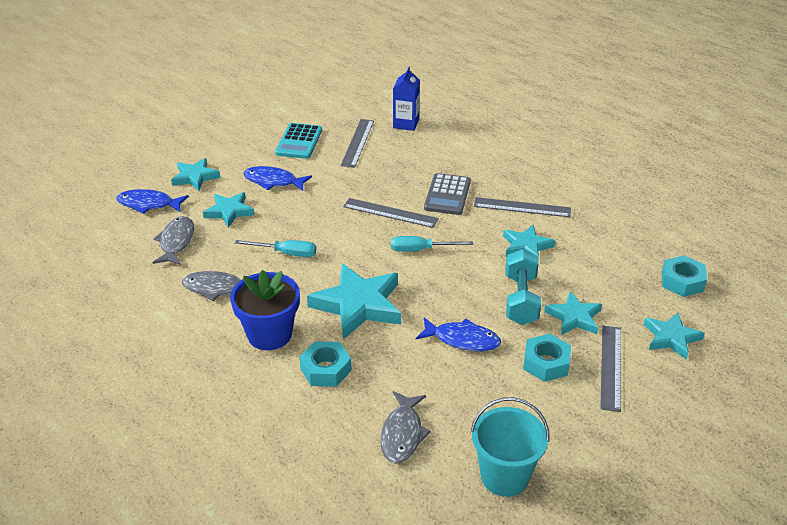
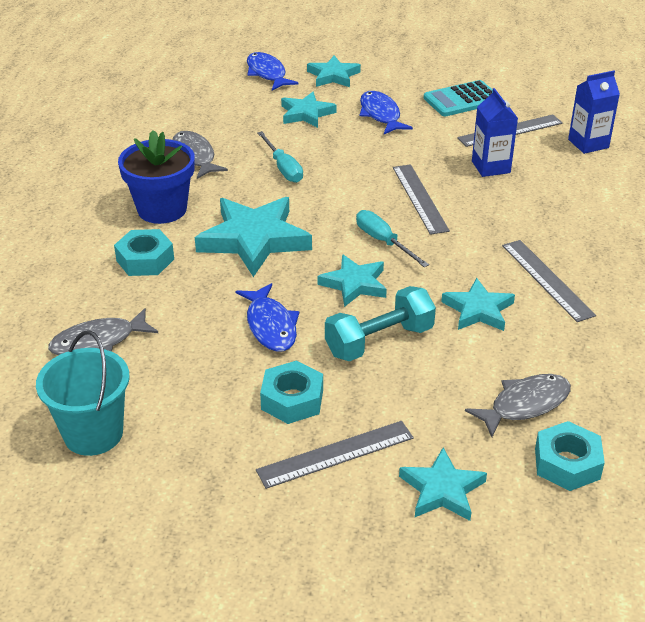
camera: 55 degrees right, 0 degrees up
grey fish [152,216,194,265] -> grey fish moved to [465,374,571,437]
grey calculator [424,173,471,215] -> none
turquoise star [544,291,602,335] -> turquoise star moved to [318,254,387,307]
none -> blue carton [472,88,518,177]

